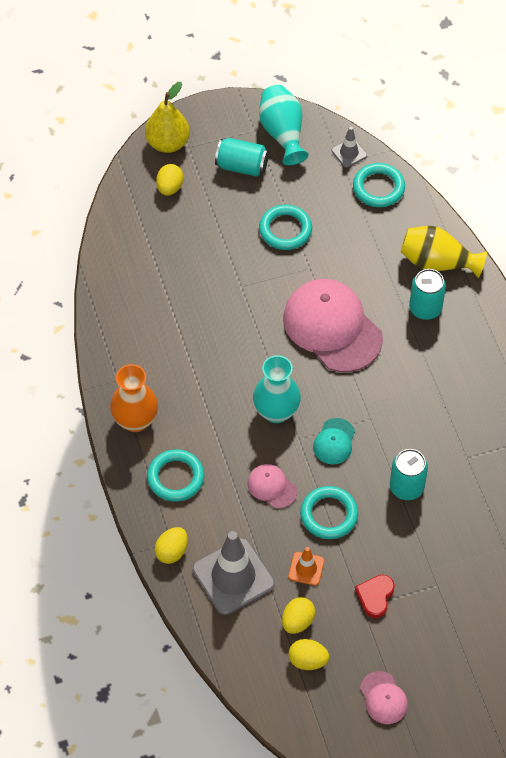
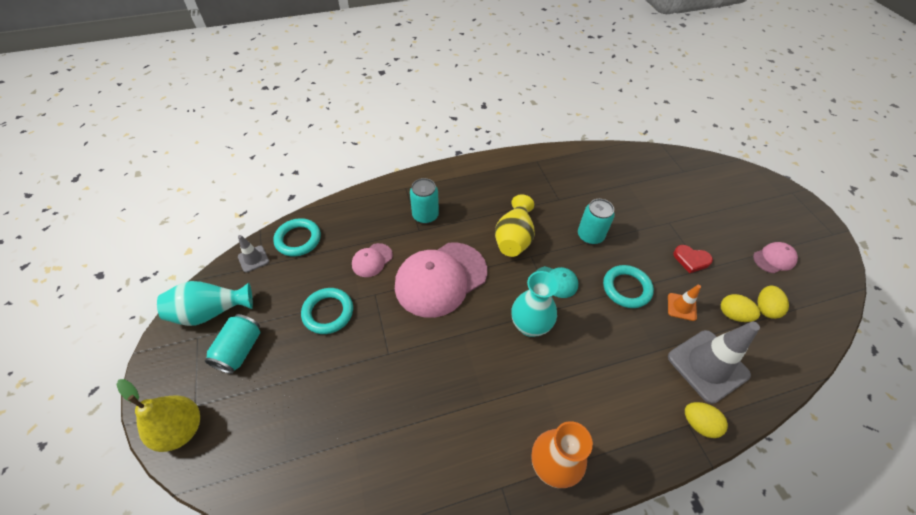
camera: 90 degrees left, 5 degrees down
turquoise ring [147,449,204,502] -> none
yellow egg [156,164,183,196] -> none
pink cap [247,464,297,509] -> pink cap moved to [352,243,393,277]
yellow vase [401,226,487,278] -> yellow vase moved to [495,194,535,257]

